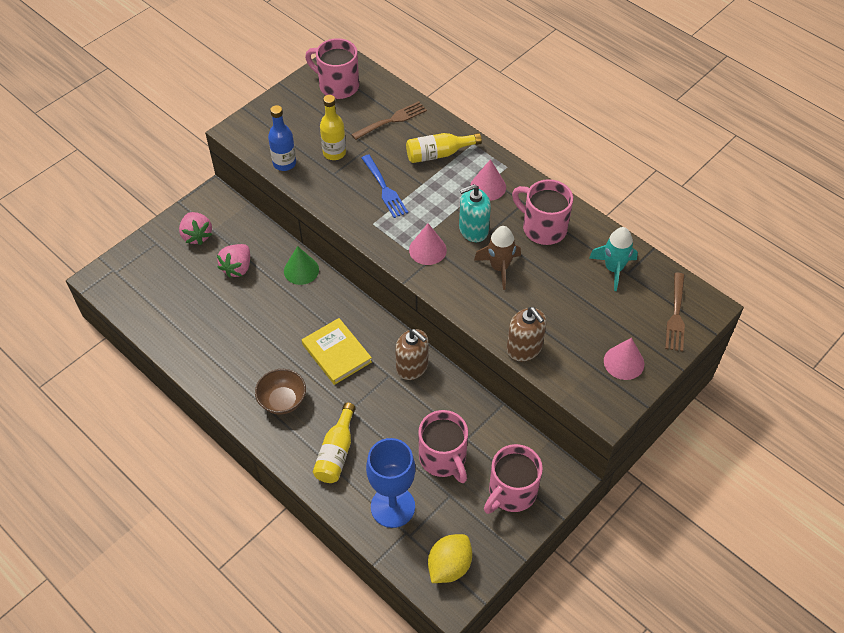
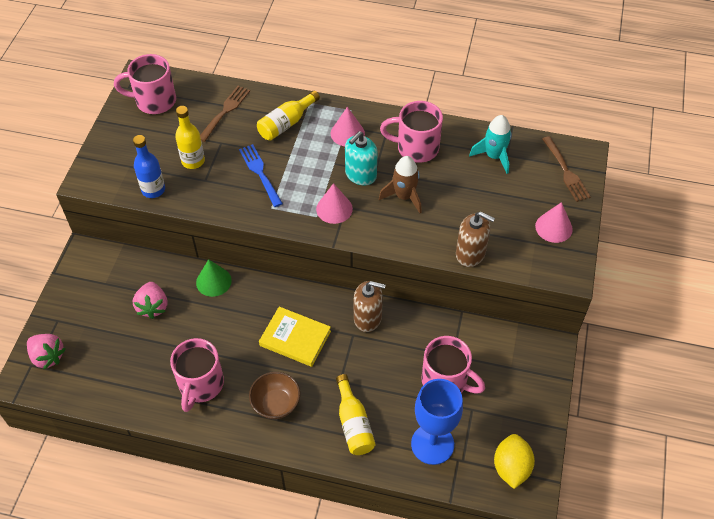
camera: 30 degrees left, 0 degrees up
pink strawberry [179,212,212,245] -> pink strawberry moved to [27,334,66,370]
blue fork [361,155,408,218] -> blue fork turned 150 degrees counterclockwise [239,144,283,207]
pink mug [484,444,543,514] -> pink mug moved to [170,338,224,412]

